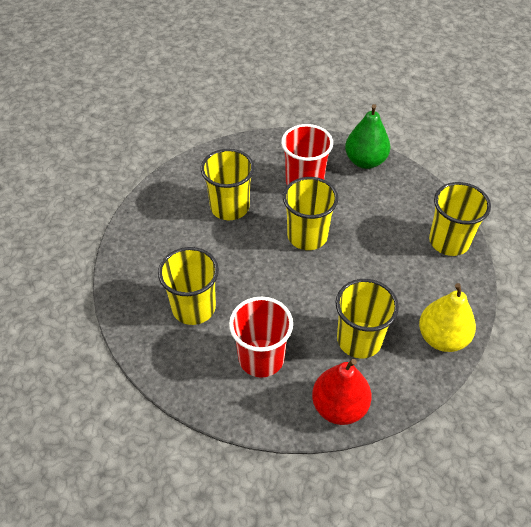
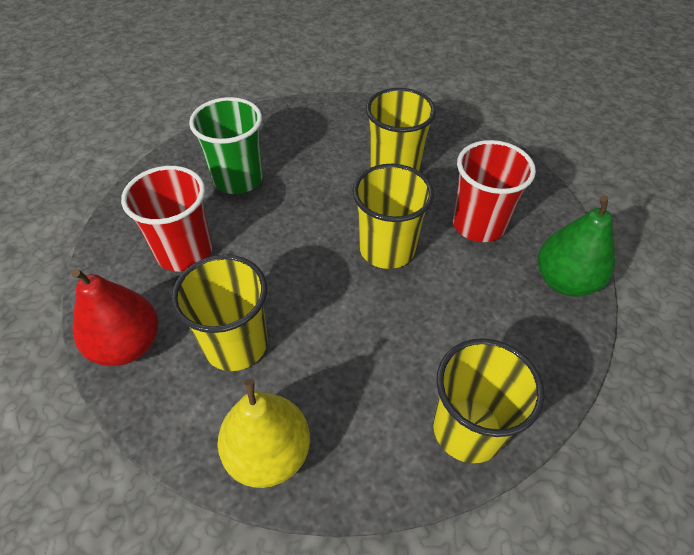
camera: 70 degrees right, 0 degrees up
yellow cup [158,247,219,325] -> green cup [189,97,263,194]

